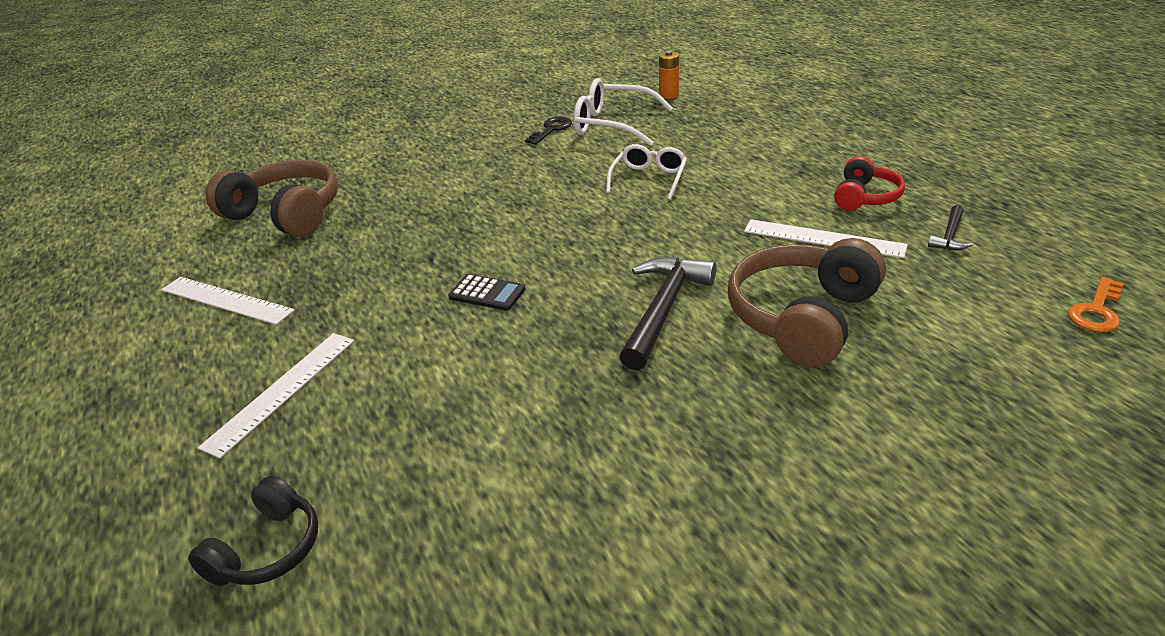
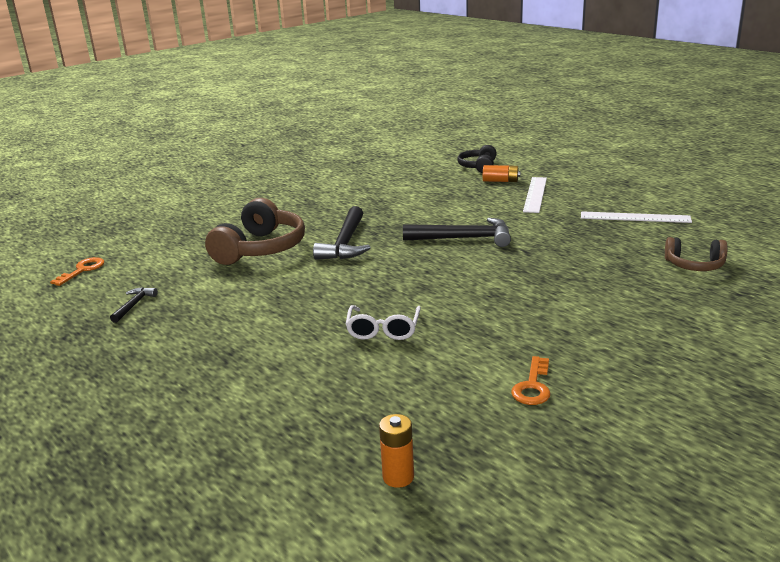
camera: 165 degrees right, 10 degrees down
brown headphones [205,160,338,237] -> brown headphones [665,237,728,271], size x0.57
black calculator [448,274,525,311] -> black hammer [403,218,511,247]
black key [525,116,572,145] -> orange key [511,356,551,405]
white glasses [573,78,673,146] -> none
white ruler [744,219,908,258] -> none
red headphones [834,156,905,210] -> none
none -> orange battery [483,165,520,182]

